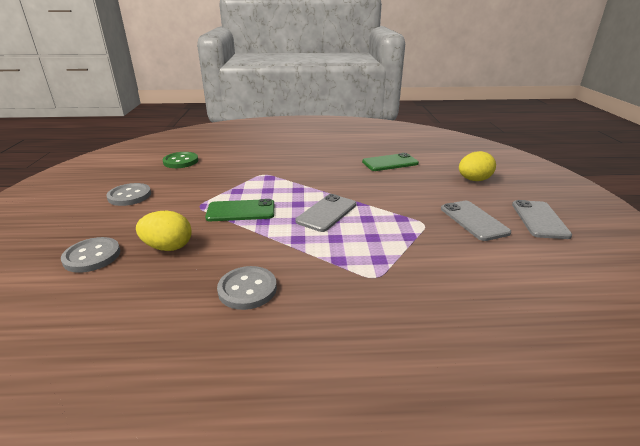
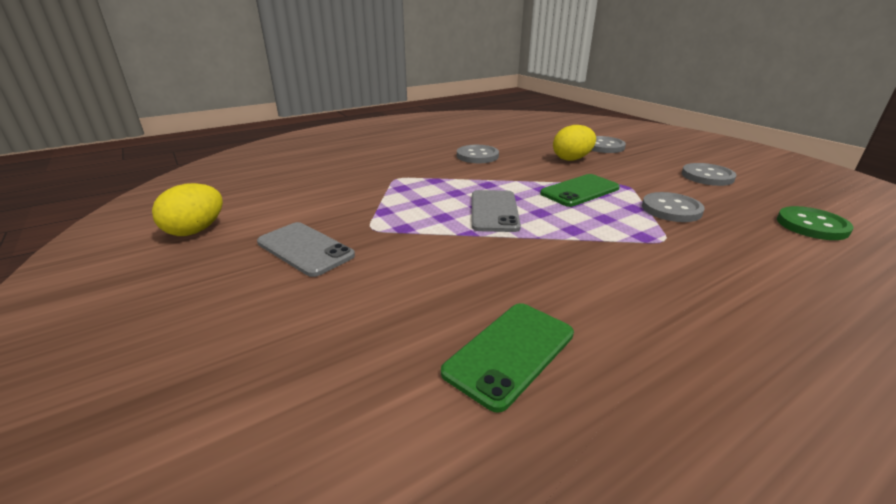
camera: 150 degrees right, 0 degrees up
yellow egg [459,151,496,181] -> yellow egg moved to [152,183,223,236]
grey phone [512,200,572,239] -> none
none -> grey button [642,192,705,222]

